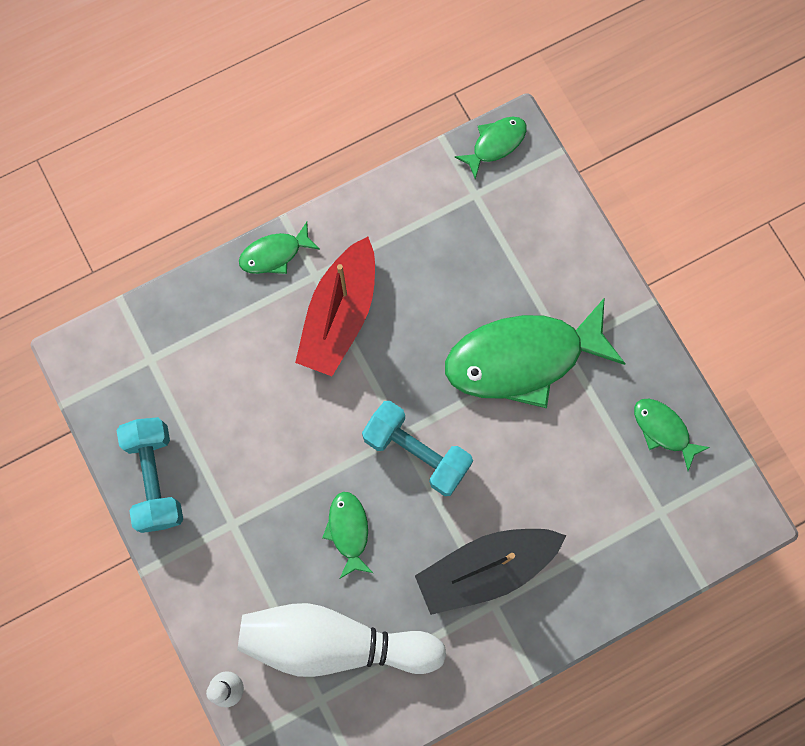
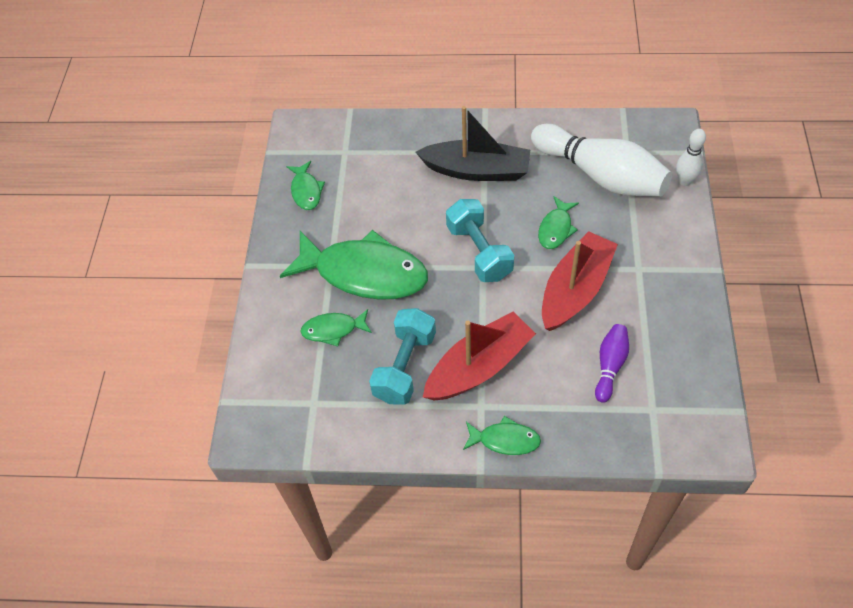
camera: 145 degrees left, 20 degrees down
turquoise dumbbell [117,417,183,533] -> turquoise dumbbell moved to [369,308,436,405]
green fish [455,117,527,179] -> green fish moved to [300,309,372,347]
none -> red boat [542,231,618,331]
none -> purple bowling pin [595,324,629,403]

